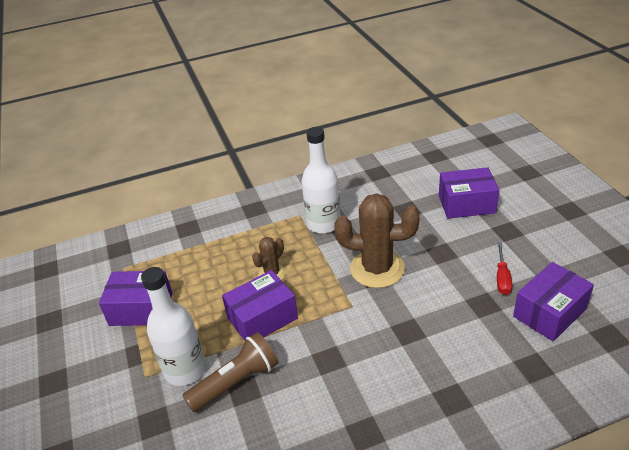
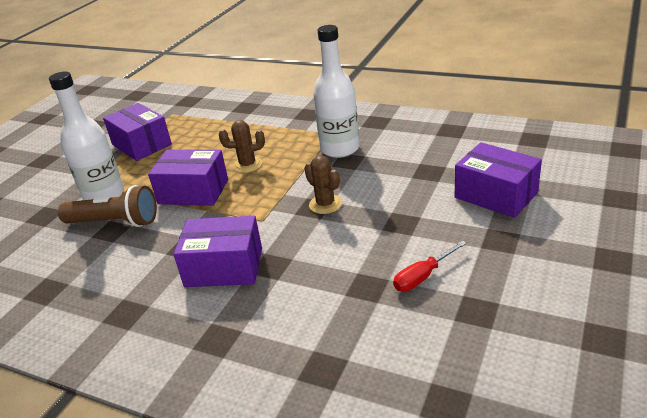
camera: 45 degrees right, 5 degrees down
brown cactus [334,193,420,288] -> brown cactus [304,155,342,214], size x0.51
purple box [513,262,594,342] -> purple box moved to [173,216,262,287]

